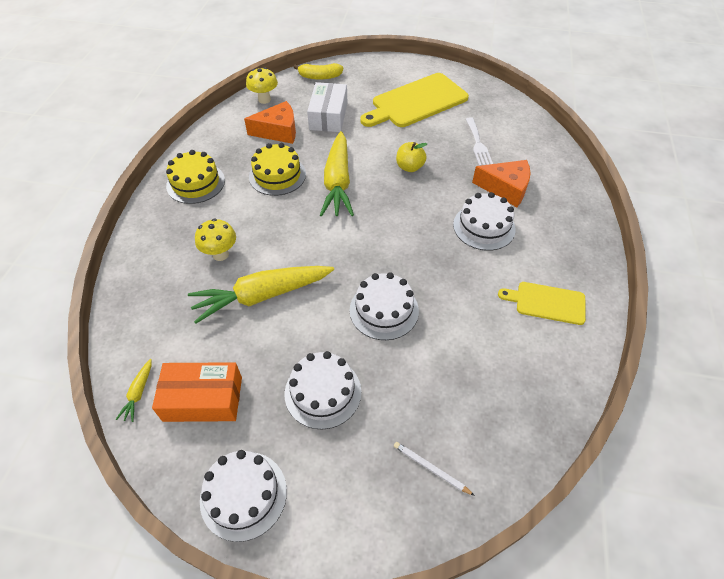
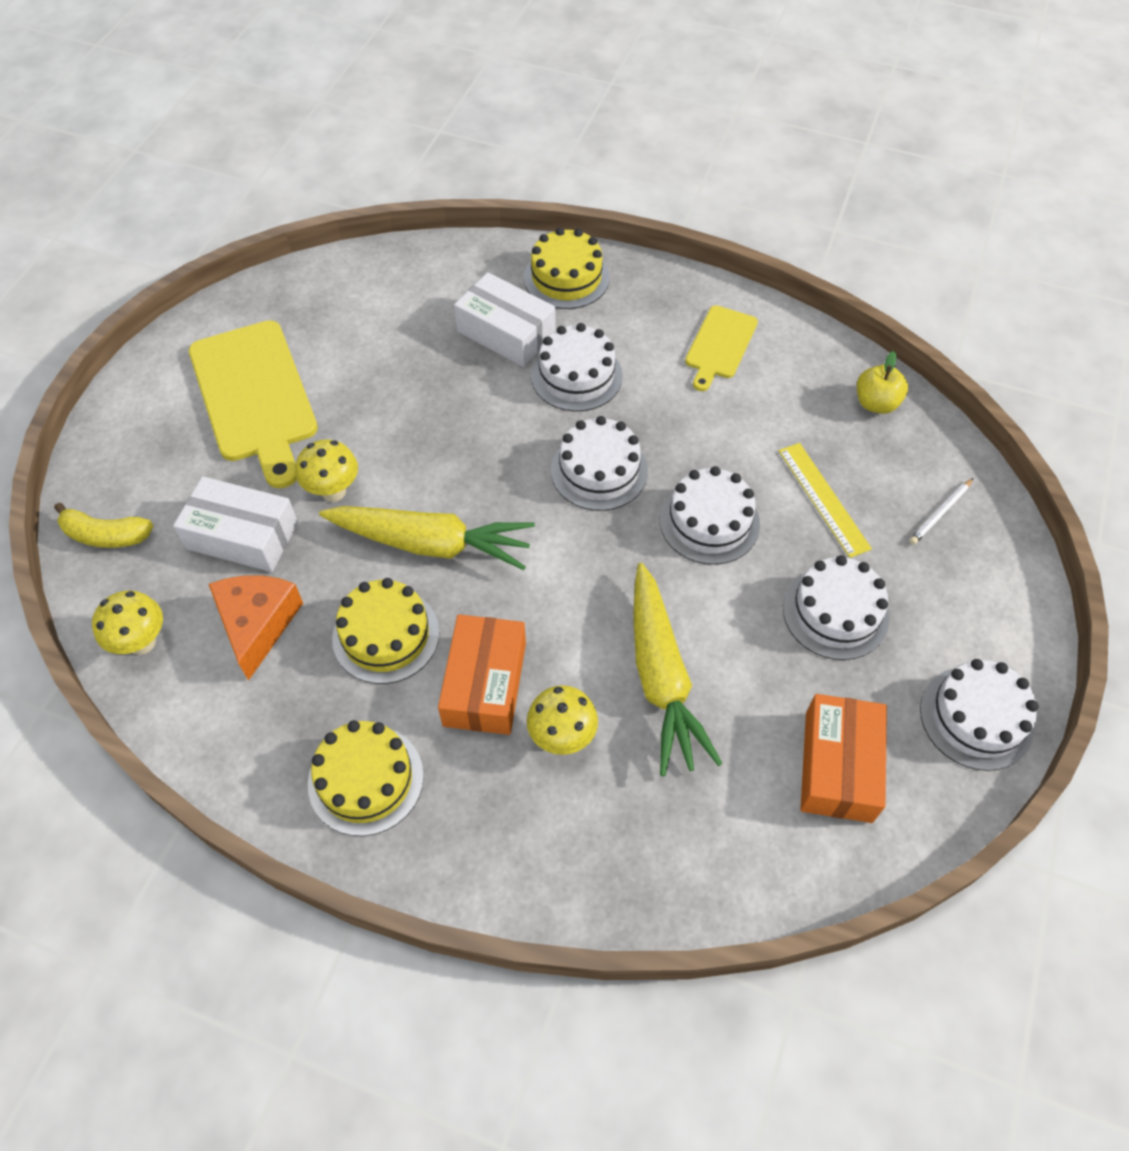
camera: 80 degrees left, 5 degrees up
yellow carrot [116,359,152,422] -> none
yellow banana [294,63,343,80] -> yellow banana turned 90 degrees clockwise [54,502,154,548]
yellow apple [396,142,427,172] -> yellow apple moved to [857,351,908,414]
white fork [466,117,493,166] -> none
orange cheese [472,160,531,207] -> white box [454,272,556,367]
none -> yellow mushroom [296,439,358,502]
none -> orange box [438,614,526,735]
none -> yellow cake [524,228,610,309]
none -> white cake [551,416,648,511]
none -> yellow ruler [779,443,872,558]

